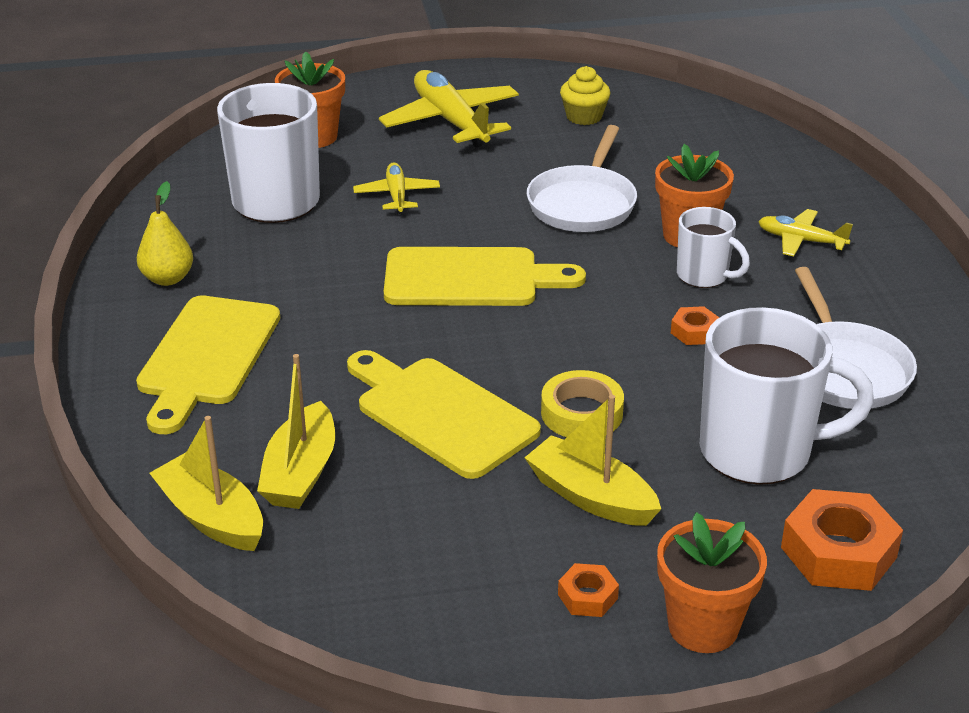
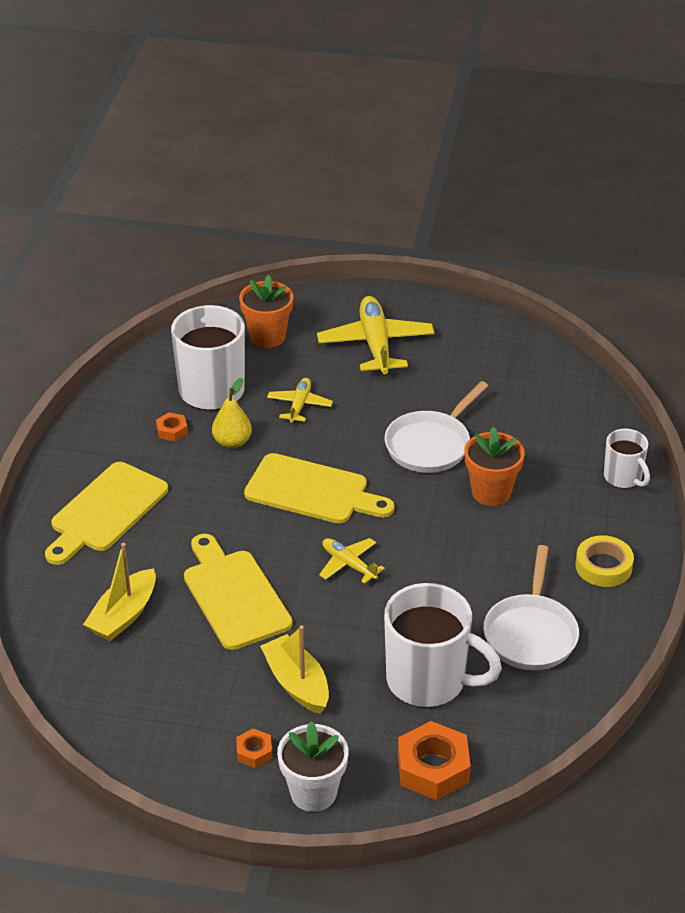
camera: 20 degrees right, 5 degrees up
yellow pear [137,181,193,286] -> yellow pear moved to [212,378,252,449]
yellow boat [149,416,263,551] -> none
yellow tape [541,370,624,437] -> yellow tape moved to [575,535,634,587]
yellow cupcake [560,66,610,125] -> none
orange flower pot [657,512,767,653] -> white flower pot [277,721,349,812]
orange nut [671,306,719,345] -> orange nut moved to [156,412,188,442]
white mug [677,207,750,288] -> white mug moved to [604,429,650,489]
yellow plane [758,209,853,257] -> yellow plane moved to [319,538,385,584]

